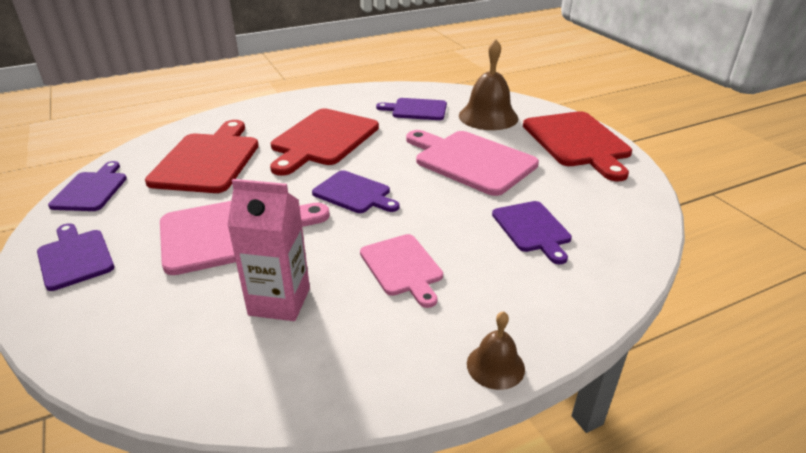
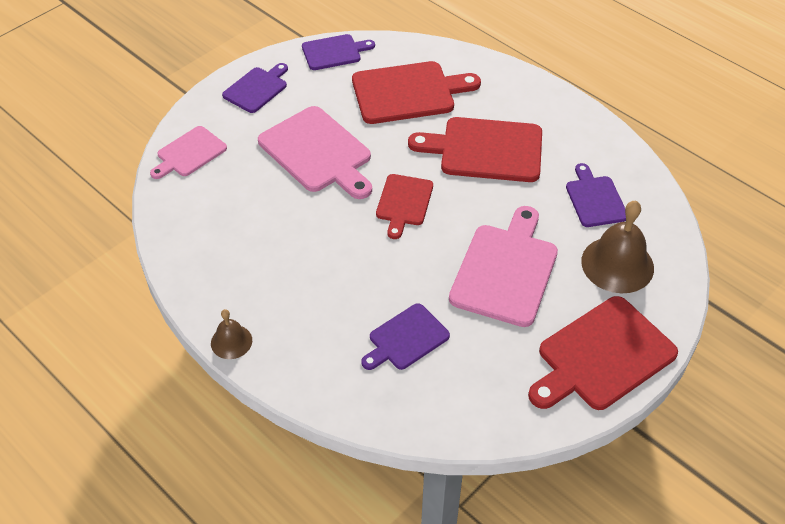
camera: 70 degrees right, 15 degrees up
pink carton [227,179,310,321] -> none
purple cutting board [312,170,400,213] -> red cutting board [376,174,433,239]
pink cutting board [360,234,443,308] -> pink cutting board moved to [150,126,227,179]

